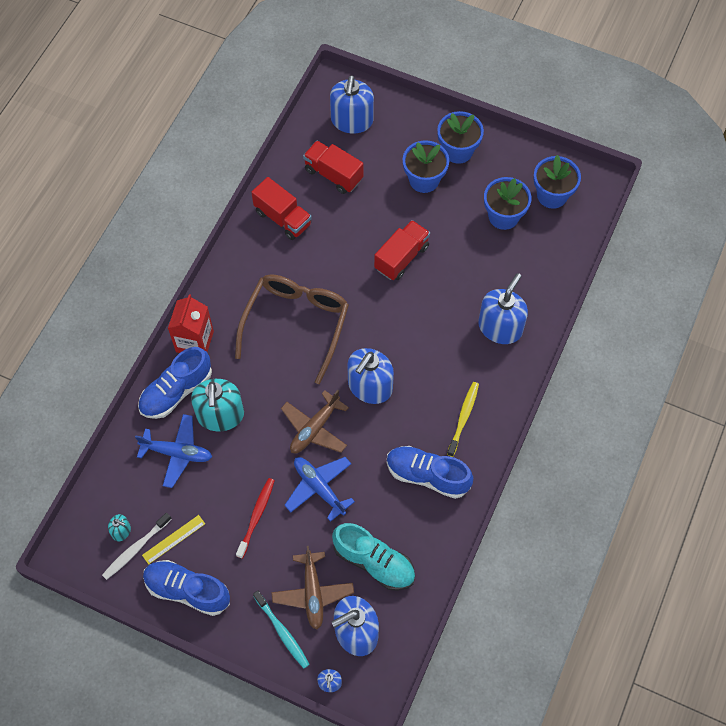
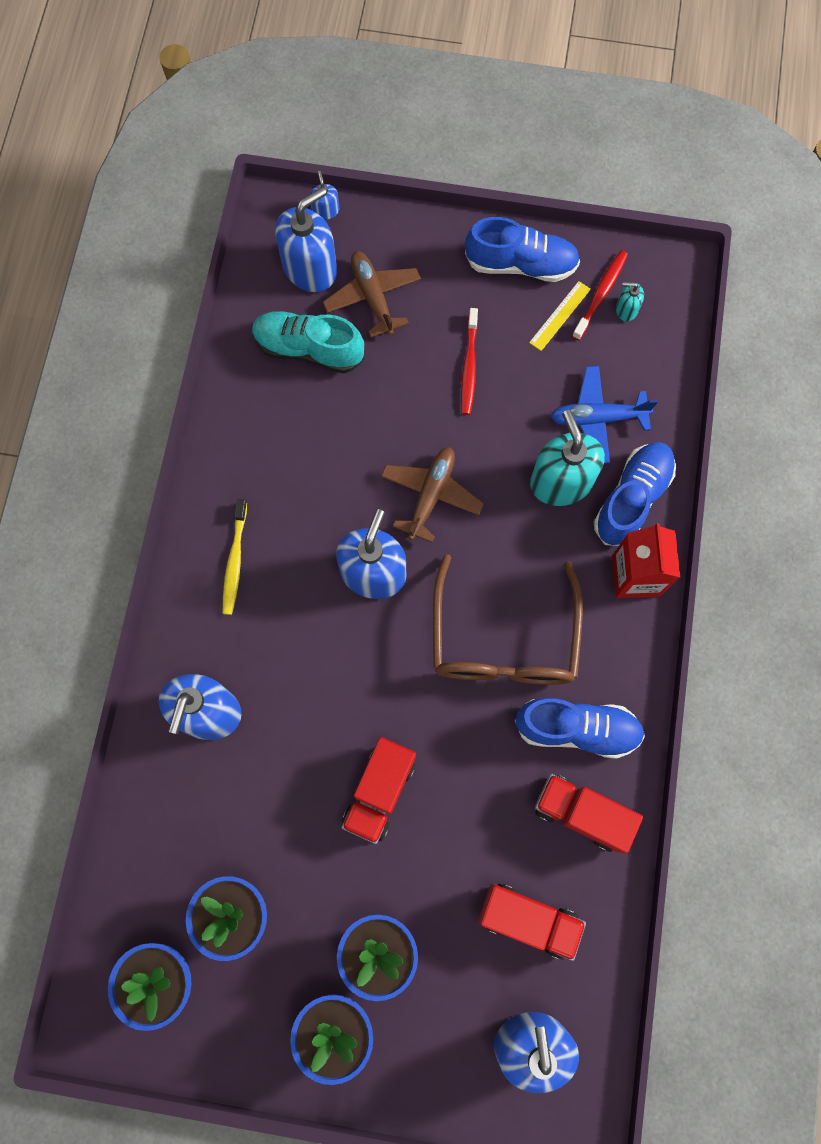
camera: 165 degrees right, 10 degrees up
white toothbrush [102,513,172,580] -> red toothbrush [572,250,628,340]
turquoise toothbrush [253,590,310,669] -> none
blue plane [284,457,355,522] -> none
blue shoe [387,446,473,499] -> blue shoe moved to [515,698,645,759]

